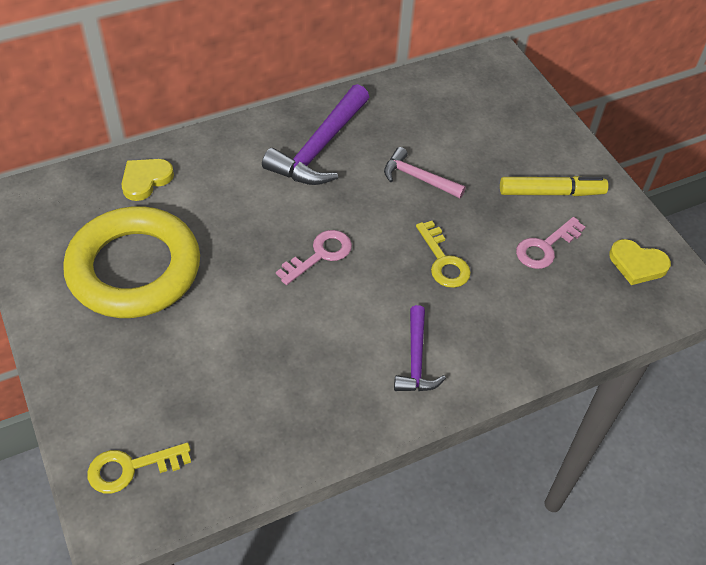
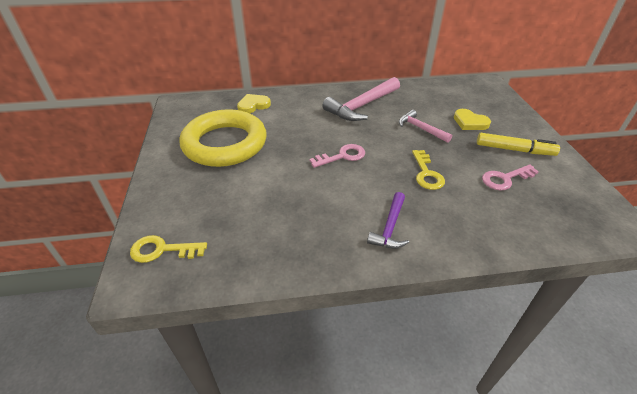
camera: 20 degrees right, 10 degrees down
purple hammer [262,84,369,185] -> pink hammer [323,77,400,121]
yellow heart [609,239,671,285] -> yellow heart moved to [454,109,491,130]

